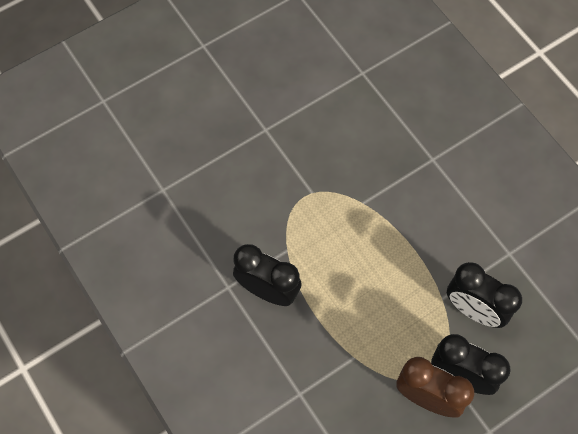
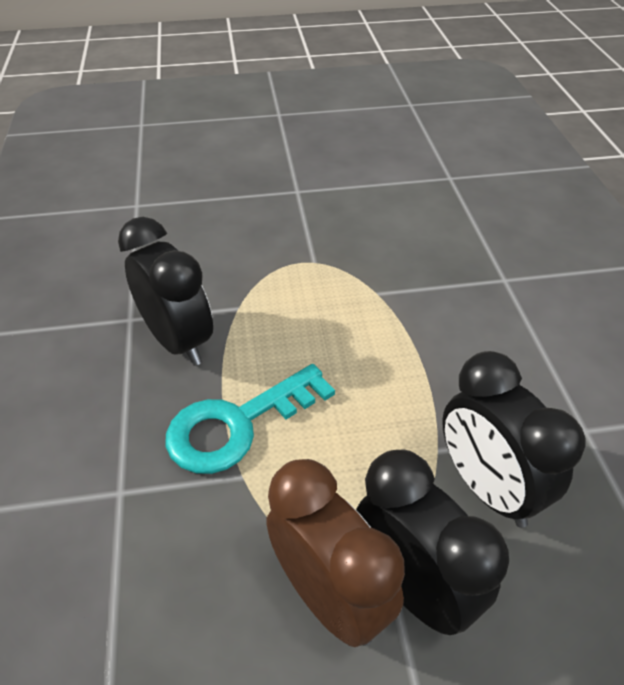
camera: 25 degrees right, 20 degrees down
none -> turquoise key [166,364,335,474]

